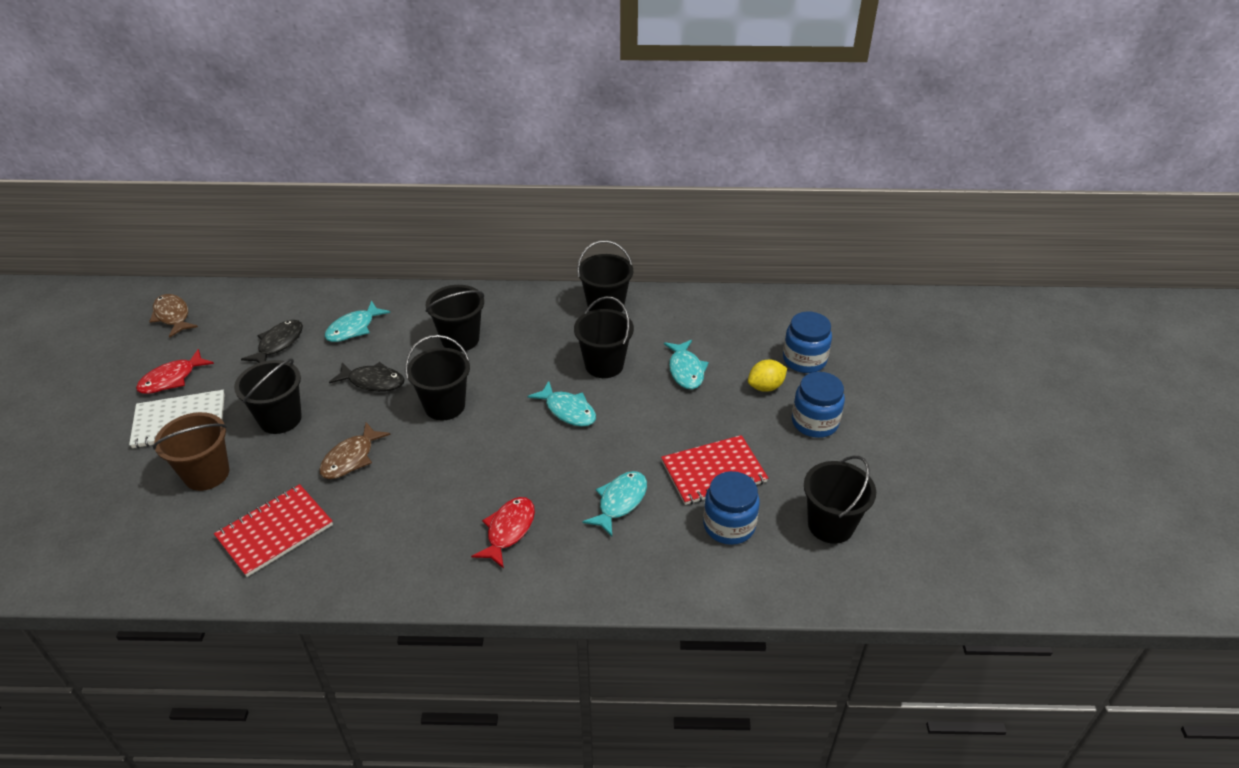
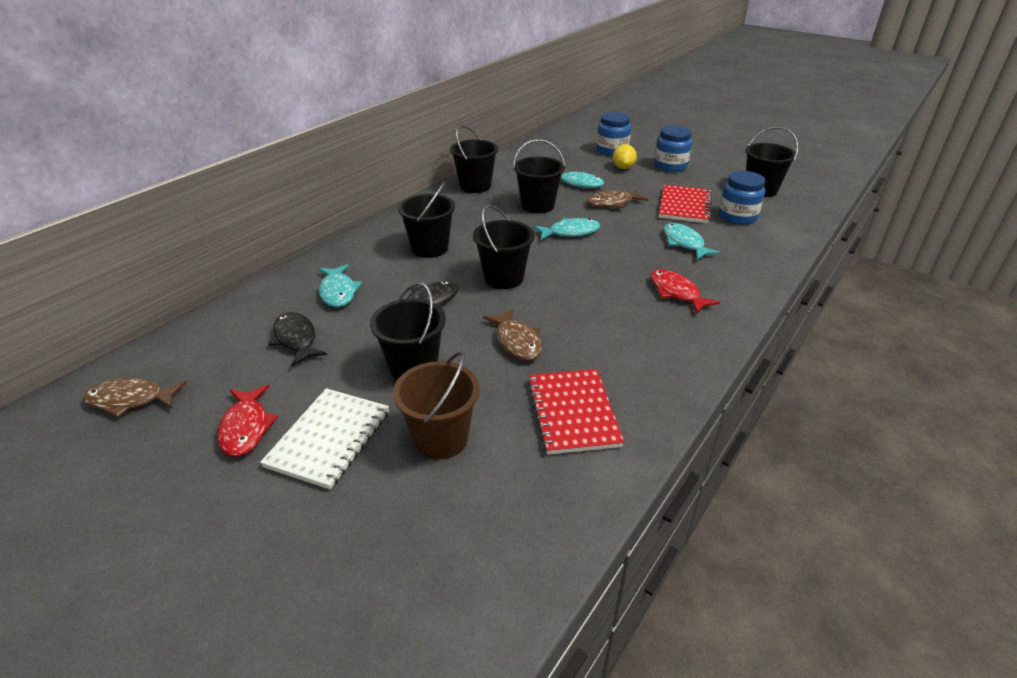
camera: 55 degrees left, 5 degrees down
none -> brown fish [587,189,649,208]

